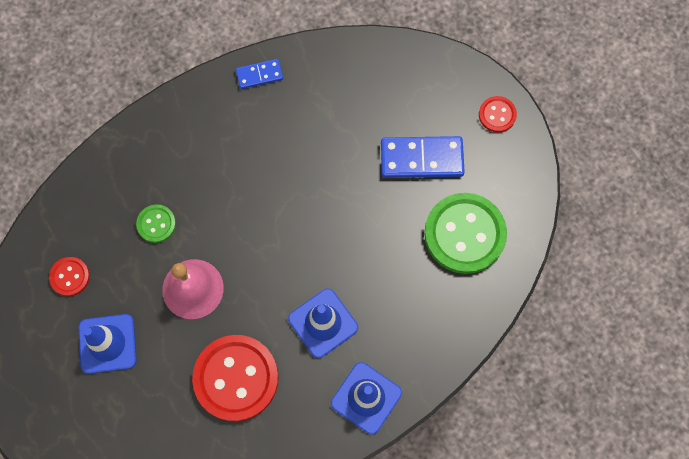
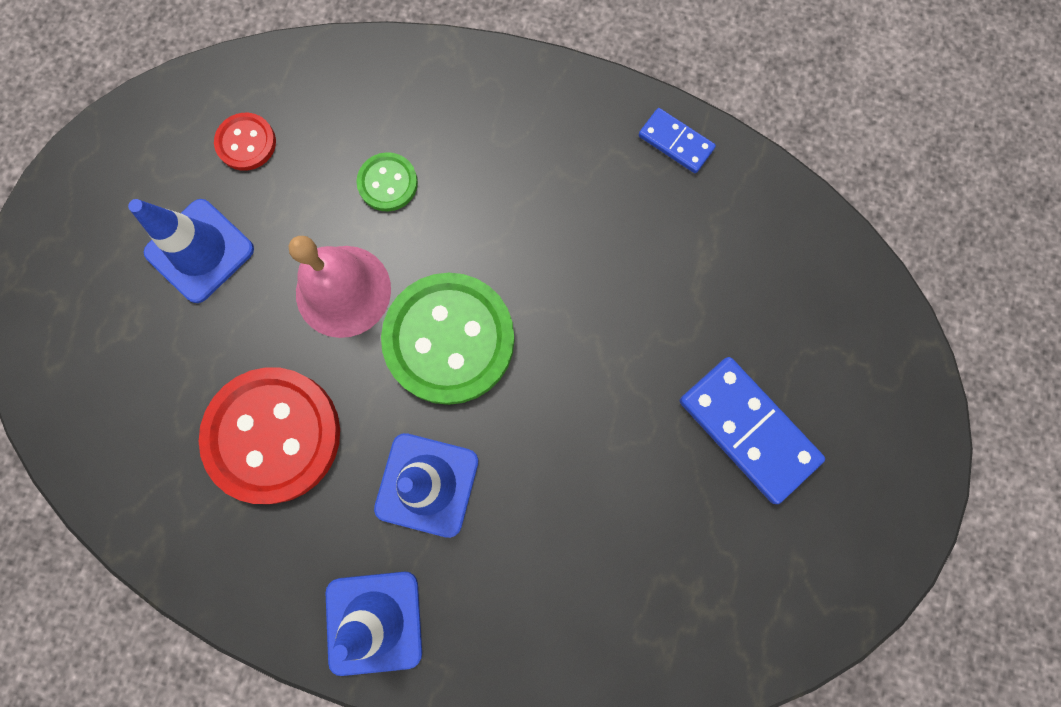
camera: 50 degrees right, 5 degrees up
green button [424,193,507,274] -> green button moved to [381,273,515,405]
red button [479,96,517,133] -> none

